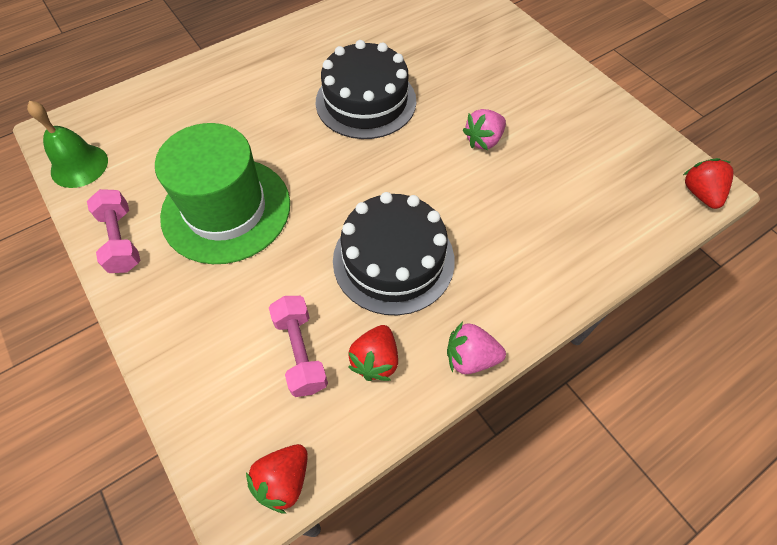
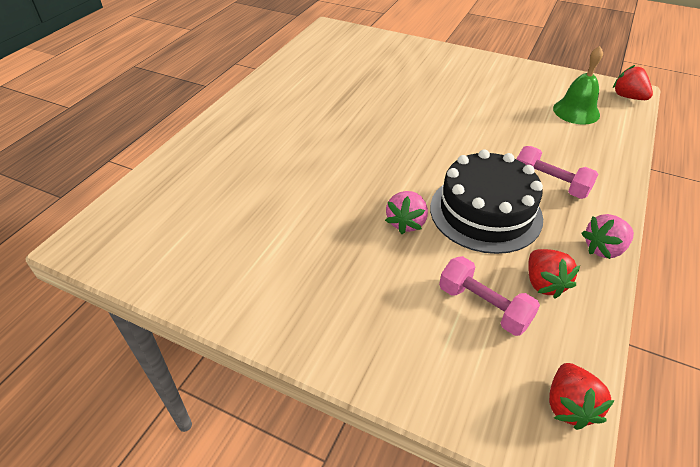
camera: 30 degrees left, 15 degrees down
green bell [27,101,108,188] -> green bell moved to [553,46,603,125]
pink dumbbell [87,189,140,273] -> pink dumbbell moved to [516,146,598,199]
green hat [155,123,290,264] -> none
black cake [316,40,416,139] -> none
pink strawberry [462,109,506,150] -> pink strawberry moved to [385,191,428,234]

